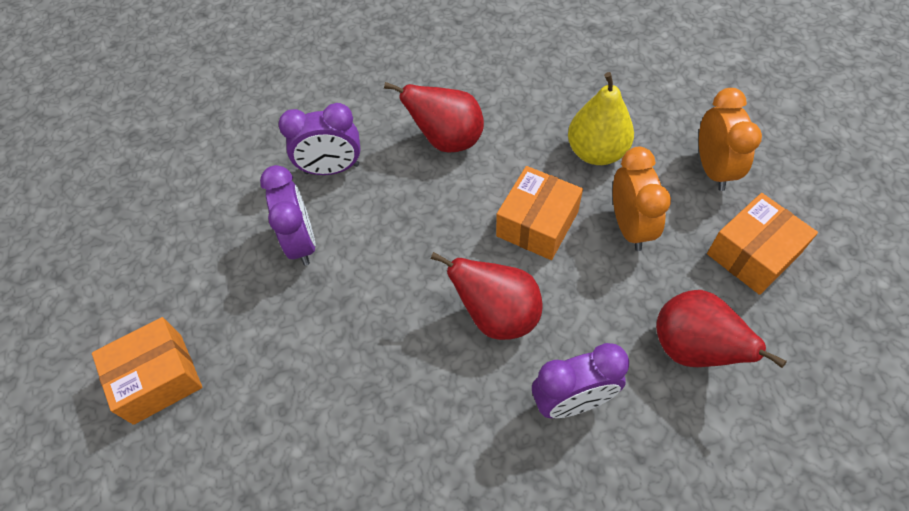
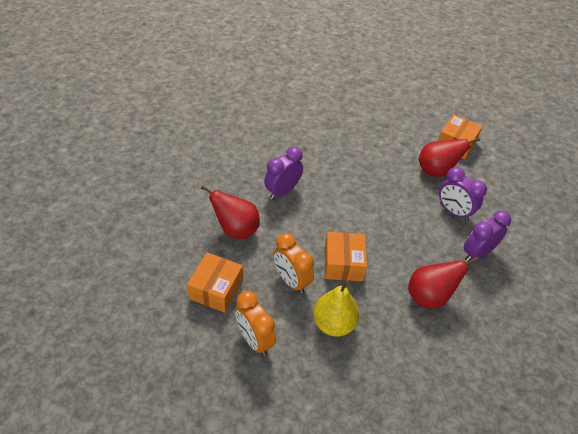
camera: 145 degrees right, 10 degrees down
red pear [431,252,542,340] -> red pear moved to [419,138,480,177]

